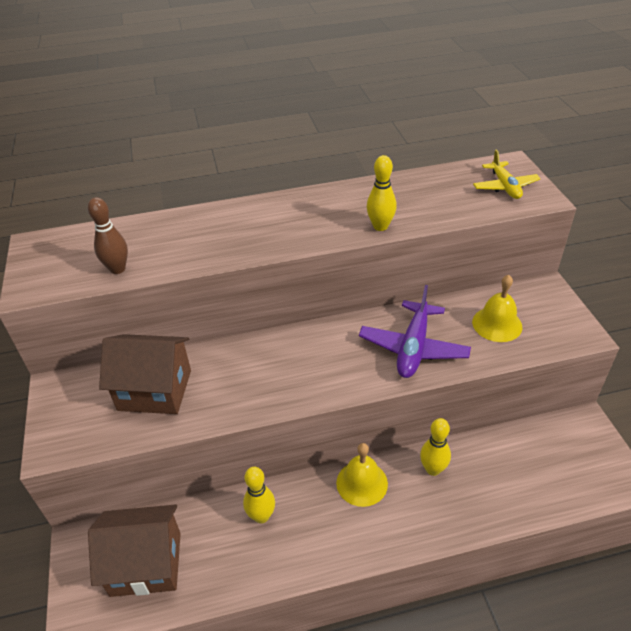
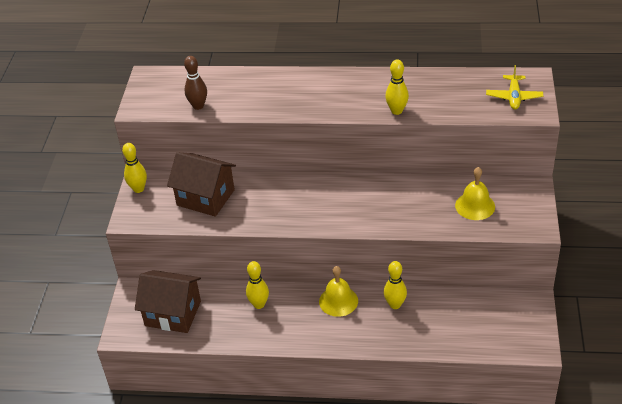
camera: 20 degrees right, 0 degrees up
purple plane [359,285,471,378] -> none
none -> yellow bowling pin [122,143,147,193]

